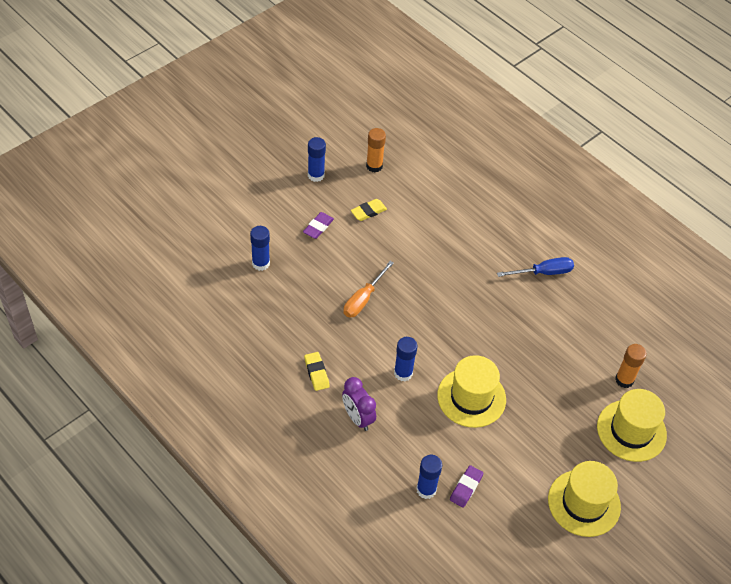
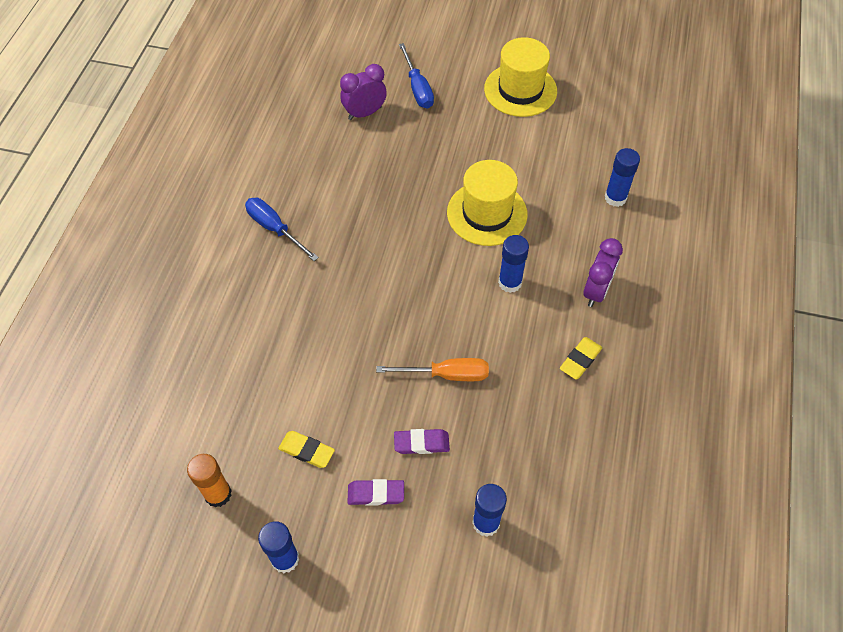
camera: 120 degrees left, 5 degrees up
purple eraser [450,465,483,508] -> purple eraser moved to [394,429,450,454]
yellow hat [597,389,667,462] -> blue screwdriver [399,43,434,109]
orange glue stick [615,344,647,388] -> purple clock [340,64,387,120]

